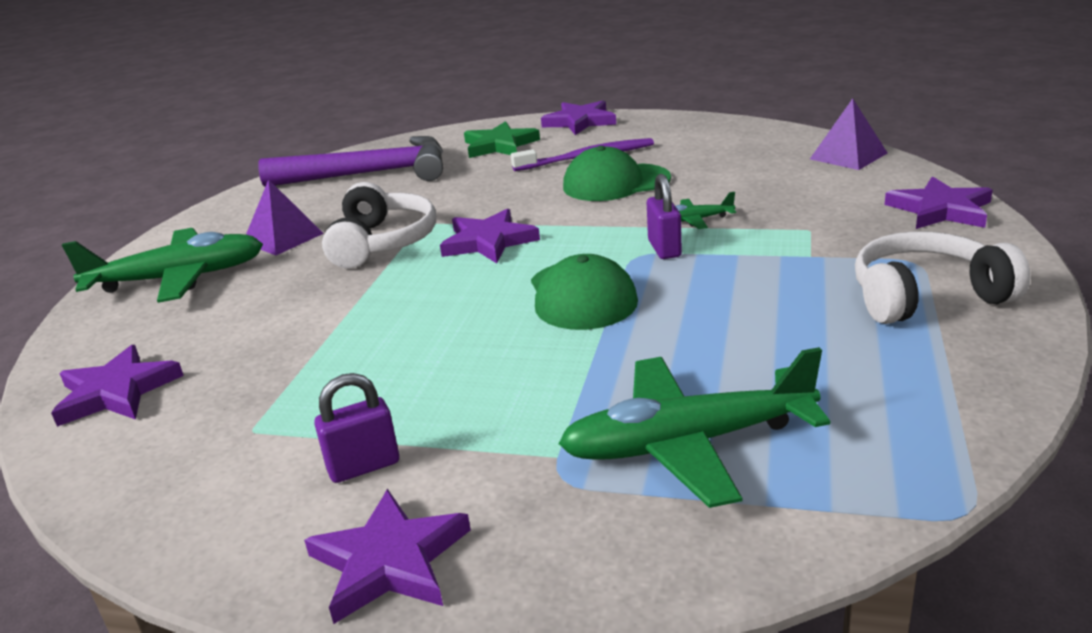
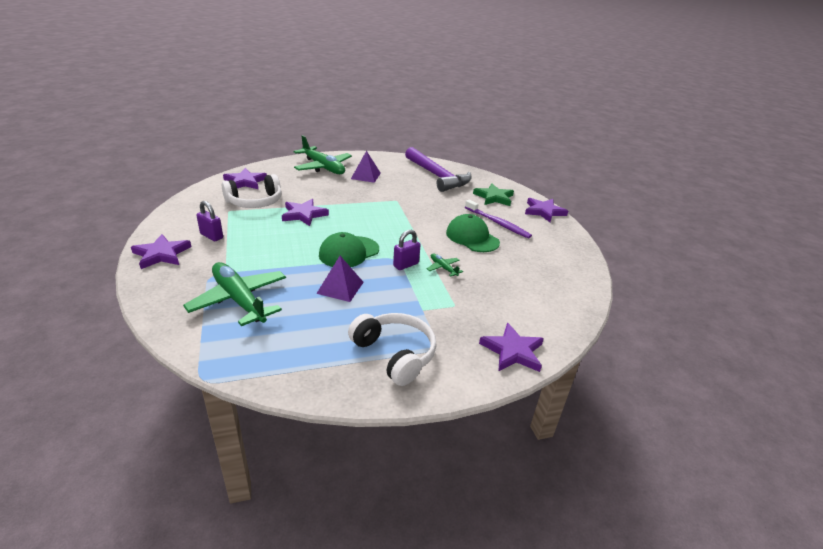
camera: 55 degrees right, 5 degrees up
white headphones [322,182,436,269] -> white headphones moved to [222,174,282,208]
purple star [440,209,540,263] -> purple star moved to [282,199,329,226]
purple pyramid [810,98,887,170] -> purple pyramid moved to [316,256,364,302]

